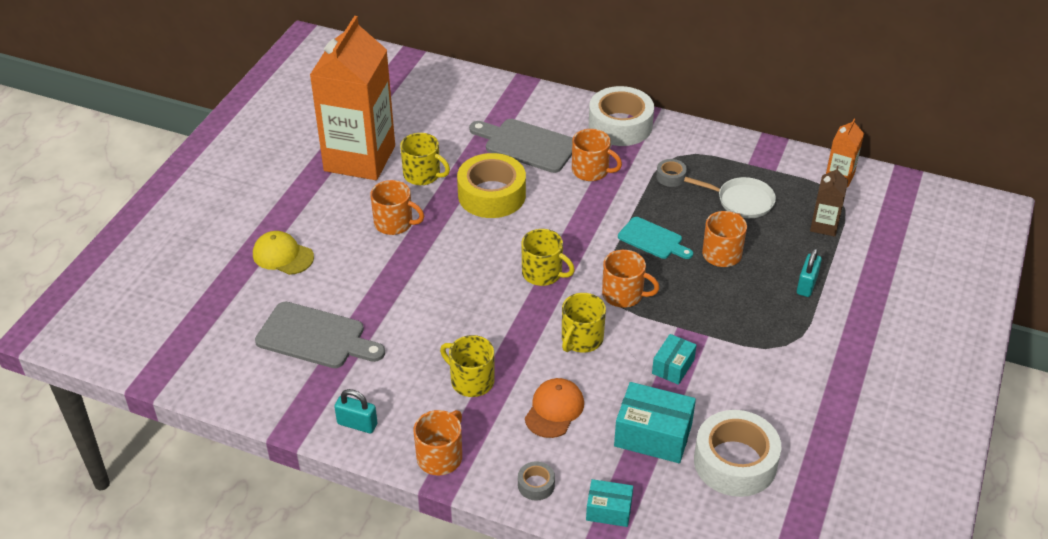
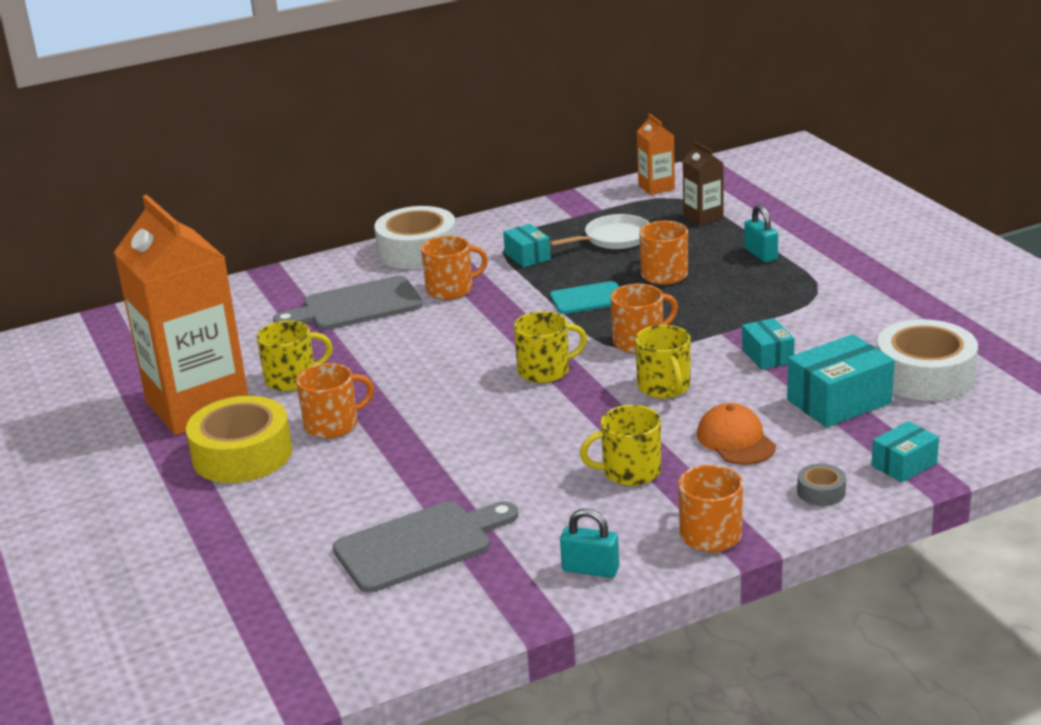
camera: 45 degrees left, 15 degrees down
yellow cap [253,231,314,275] -> none
turquoise padlock [334,389,377,433] -> turquoise padlock turned 45 degrees clockwise [560,509,619,578]
yellow tape [457,153,526,218] -> yellow tape moved to [186,396,292,483]
grey tape [656,159,687,187] -> turquoise box [503,224,551,268]

